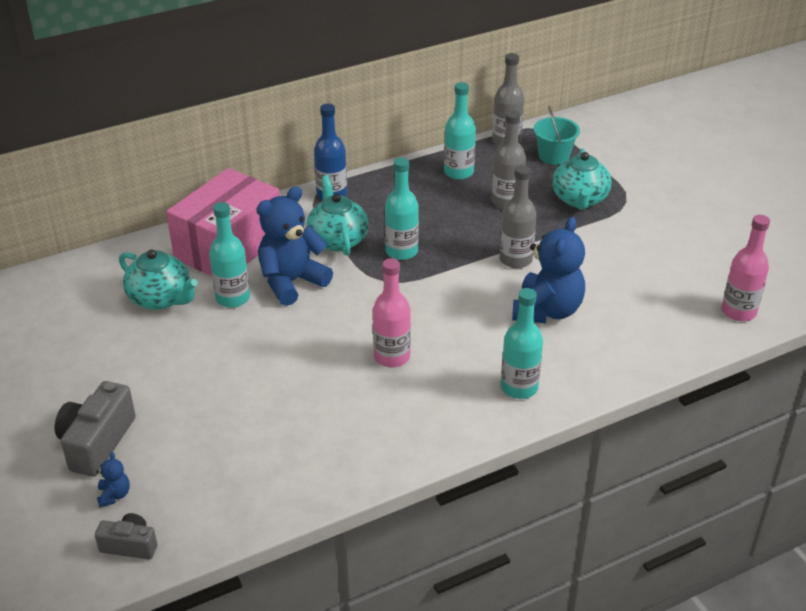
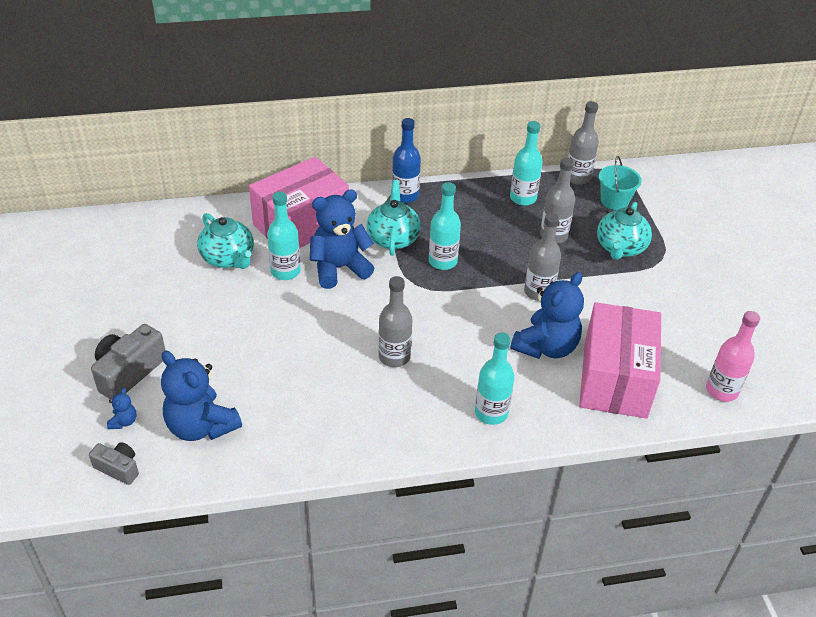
camera: 15 degrees right, 5 degrees up
pink bottle [373,258,411,368] -> grey bottle [378,276,412,367]
none -> blue teddy bear [161,351,242,441]
none -> pink box [579,302,661,419]

